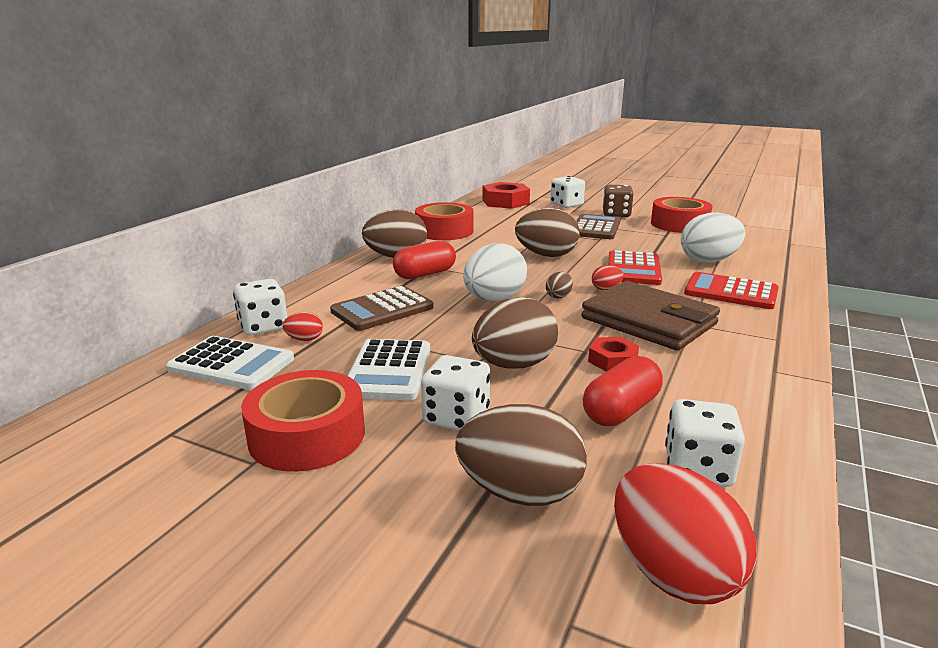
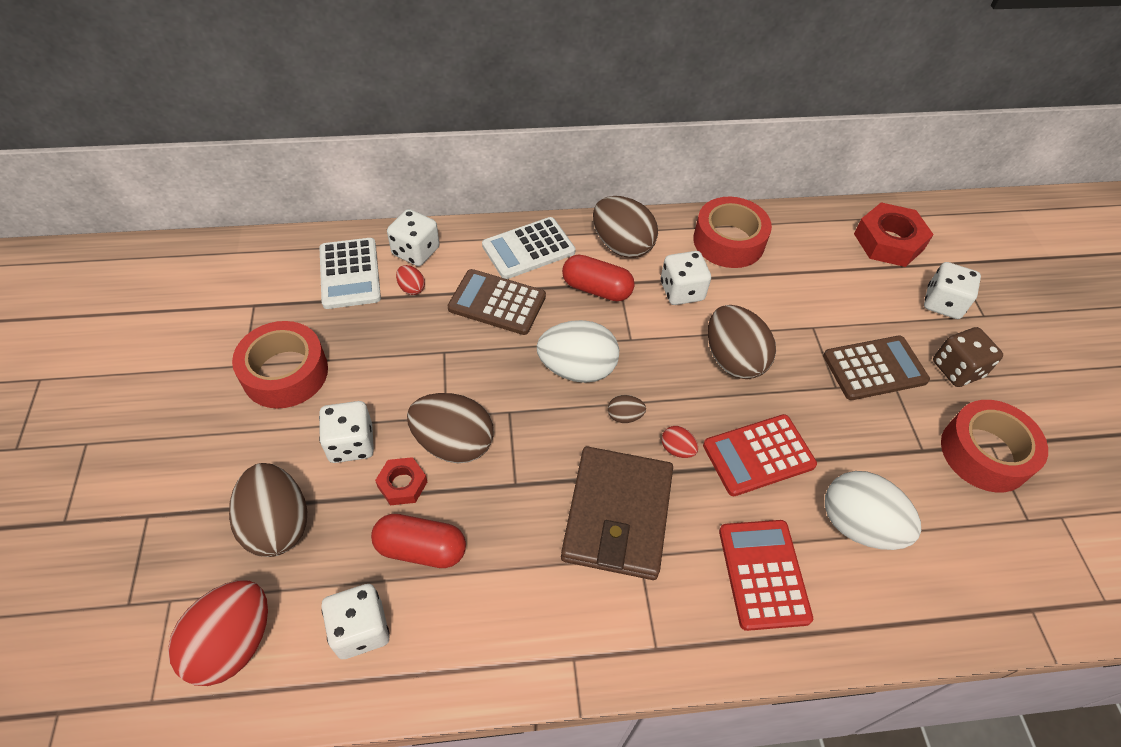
camera: 55 degrees right, 30 degrees up
white calculator [348,339,430,400] -> white calculator moved to [482,217,576,279]
red nut [588,337,639,372] -> red nut moved to [375,457,427,505]
none -> white dice [661,251,711,305]

